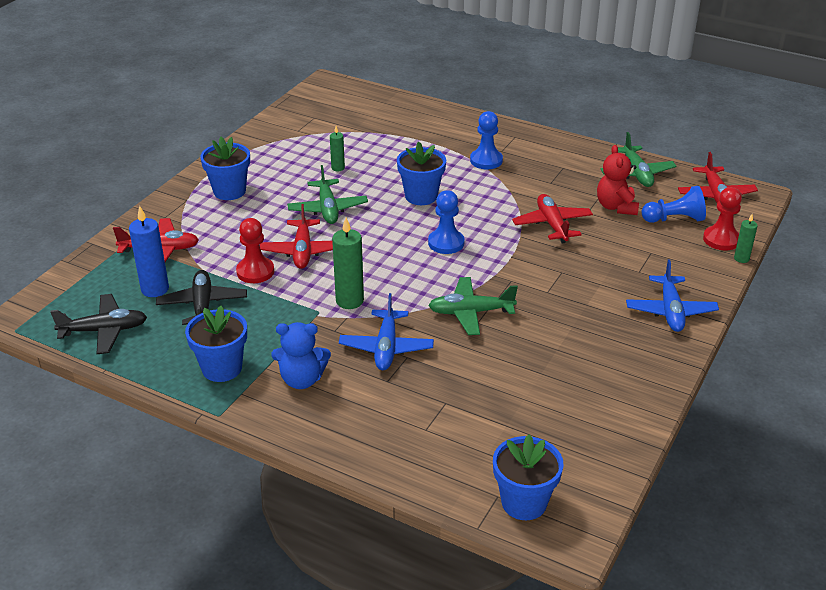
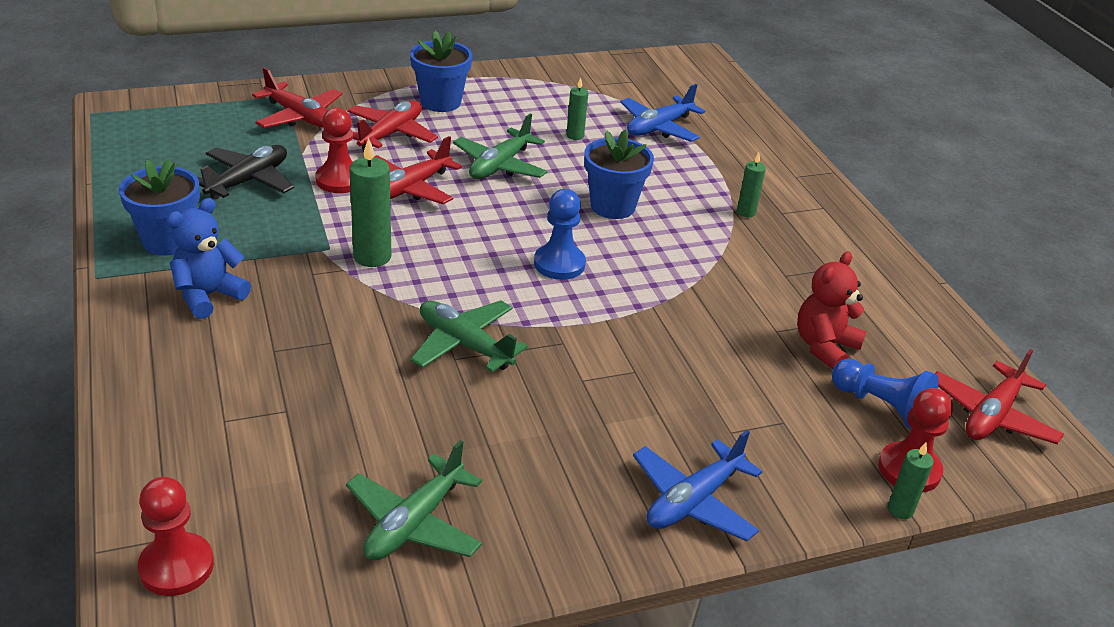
camera: 40 degrees right, 0 degrees up
black plane [50,294,147,354] -> none
blue candle [129,206,169,297] -> none
blue teddy bear [271,322,331,389] -> blue teddy bear turned 90 degrees clockwise [166,198,251,319]
blue plane [339,293,434,370] -> blue plane moved to [620,84,705,142]
blue pawn [470,111,503,169] -> green candle [737,152,766,218]
blue flower pot [493,434,564,520] -> red pawn [138,477,214,596]
red plane [512,194,593,244] -> red plane moved to [347,100,438,150]
green plane [601,132,676,187] -> green plane moved to [346,440,482,560]

